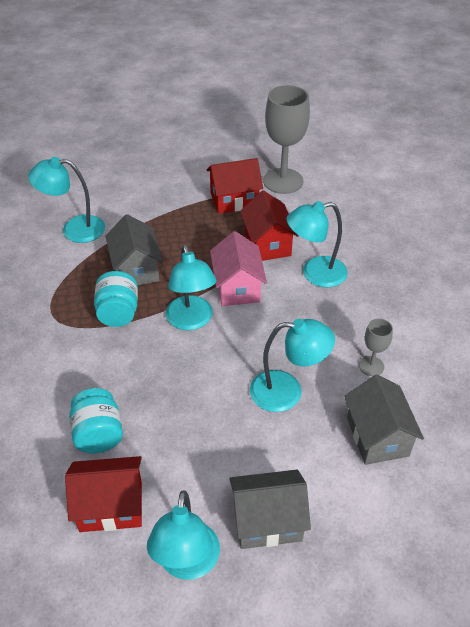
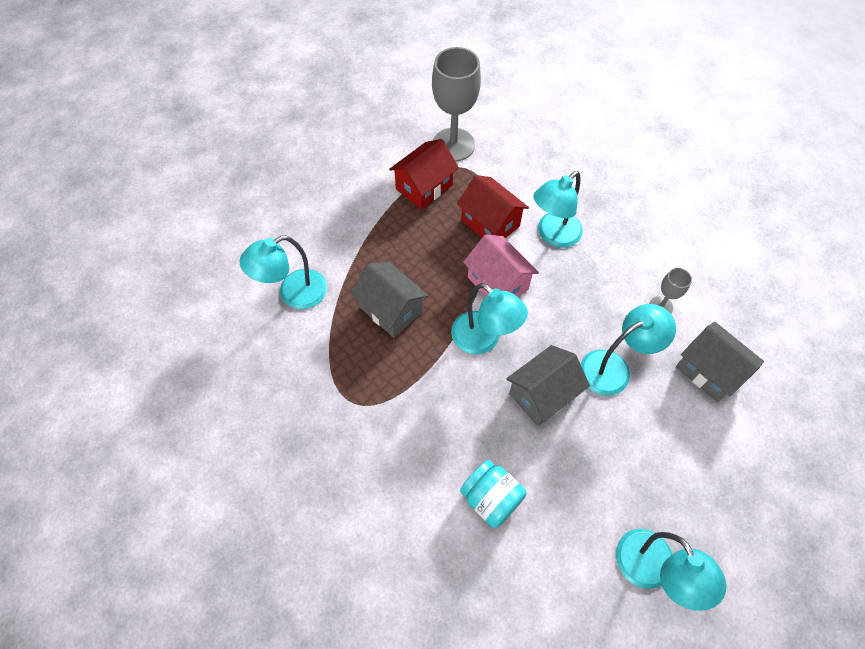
camera: 30 degrees left, 15 degrees up
red house [65,456,142,532] -> none
turquoise jar [94,271,138,327] -> none
grey house [229,470,311,549] -> grey house moved to [506,345,590,426]

